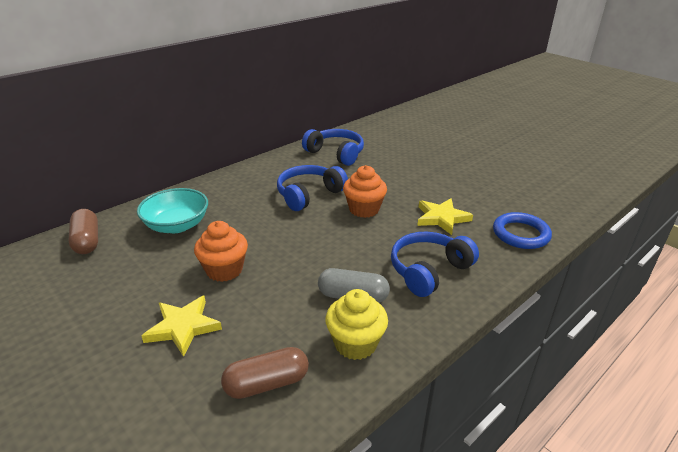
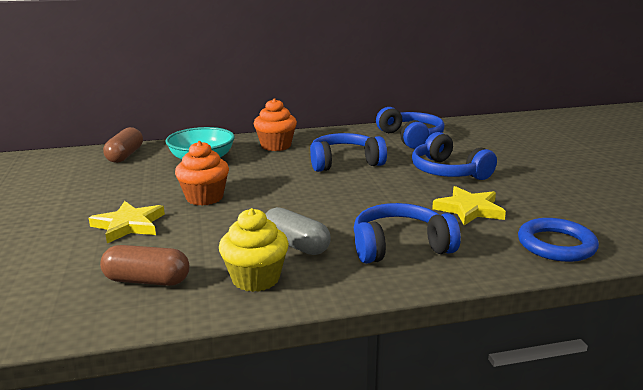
camera: 30 degrees right, 10 degrees down
orange cupcake [343,165,387,218] -> orange cupcake moved to [253,98,297,151]
none -> blue headphones [412,132,497,180]

